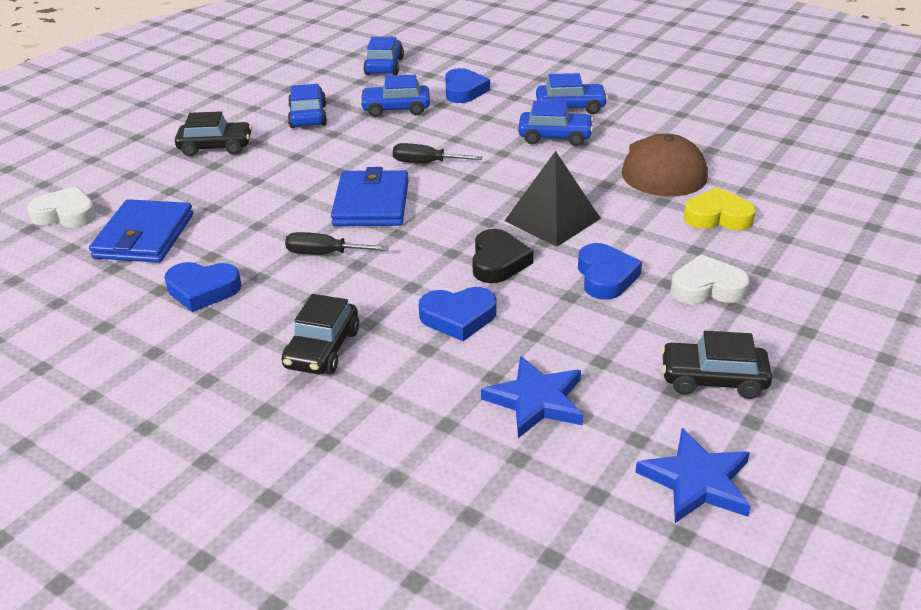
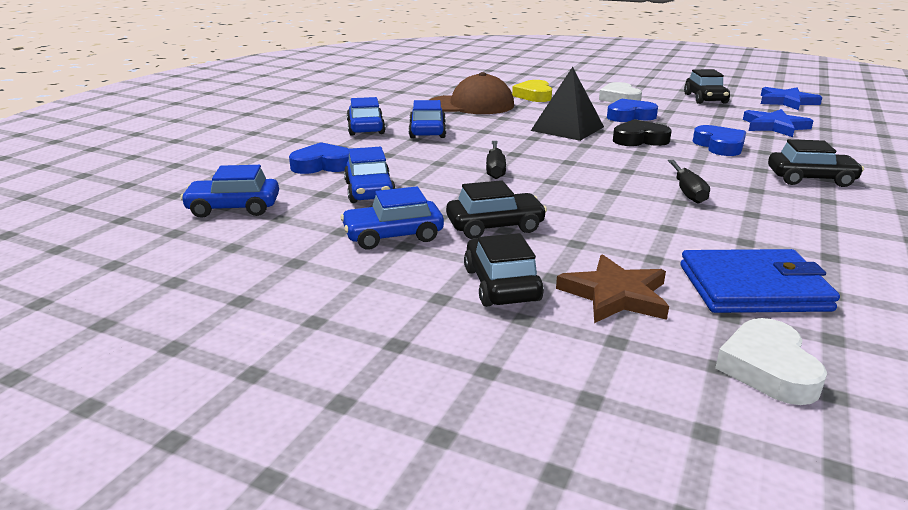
camera: 100 degrees left, 10 degrees down
blue heart [164,262,241,312] -> none
blue wallet [331,167,409,226] -> none
none -> black car [446,180,547,239]
none -> brown star [556,254,669,323]

